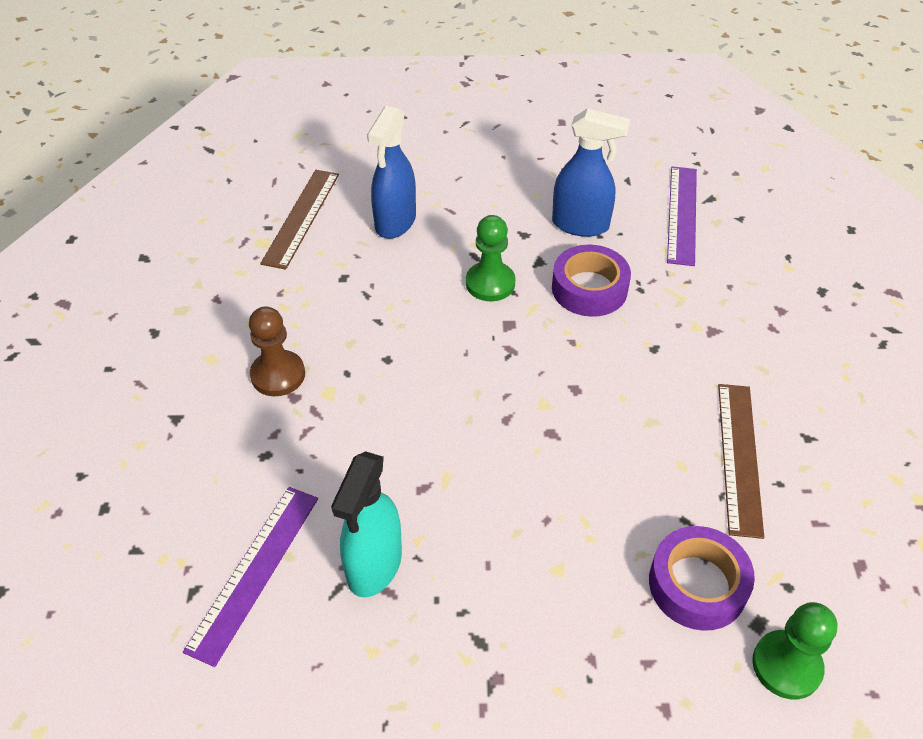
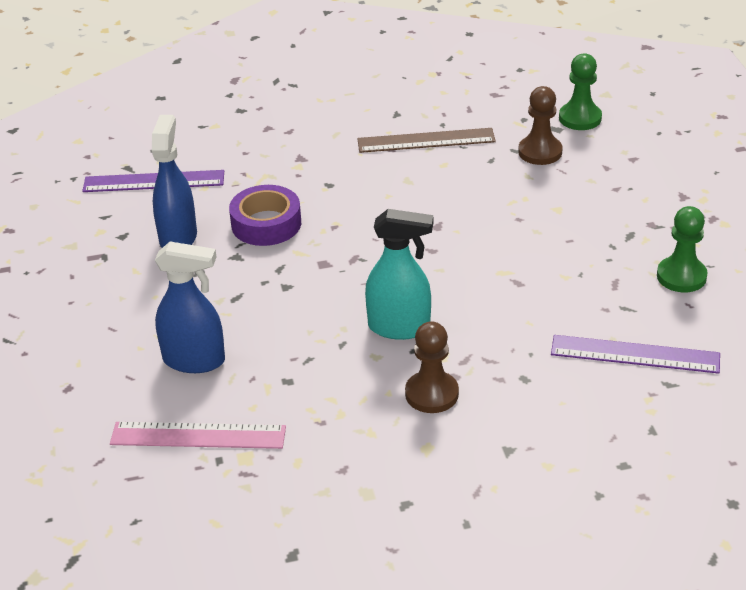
camera: 100 degrees left, 10 degrees down
brown ruler [260,170,339,270] -> pink ruler [110,422,286,449]
turquoise spray bottle [331,451,402,598] -> turquoise spray bottle moved to [365,209,433,340]
green pawn [466,215,515,301] -> green pawn moved to [657,206,708,292]
purple tape [649,526,755,631] -> brown pawn [518,86,562,165]

